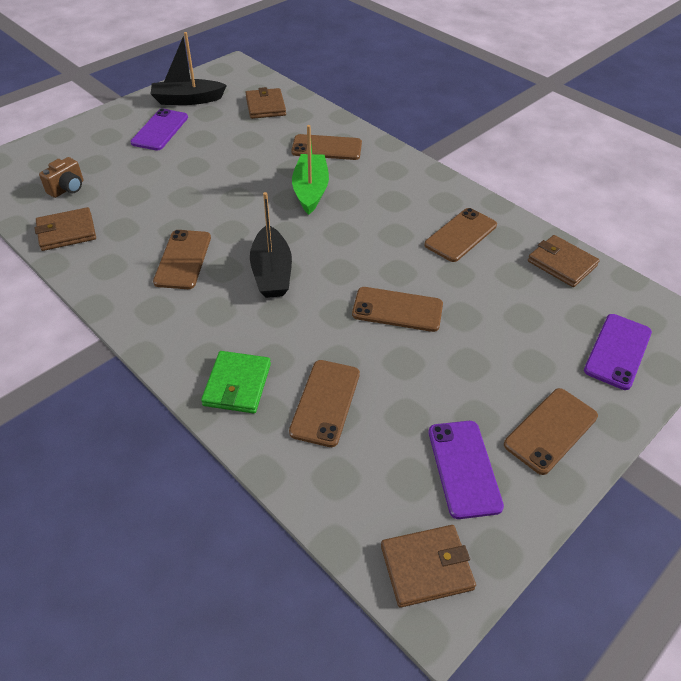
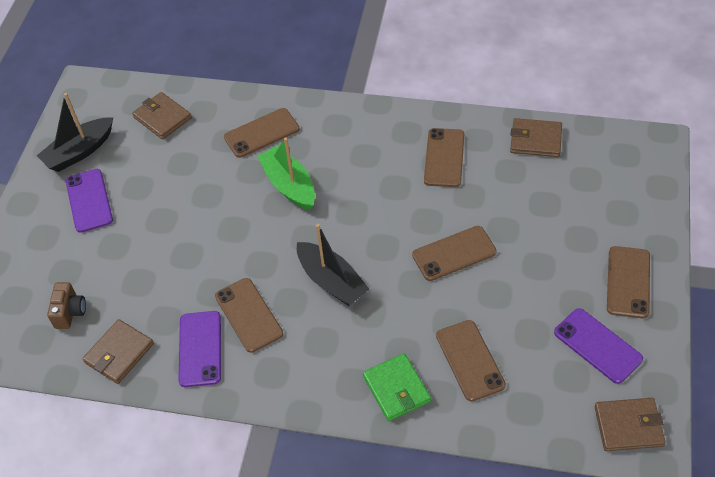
camera: 30 degrees left, 5 degrees up
brown wallet [381,525,476,608] -> brown wallet turned 45 degrees clockwise [595,398,666,451]
purple phone [584,314,652,390] -> purple phone moved to [178,311,221,387]

